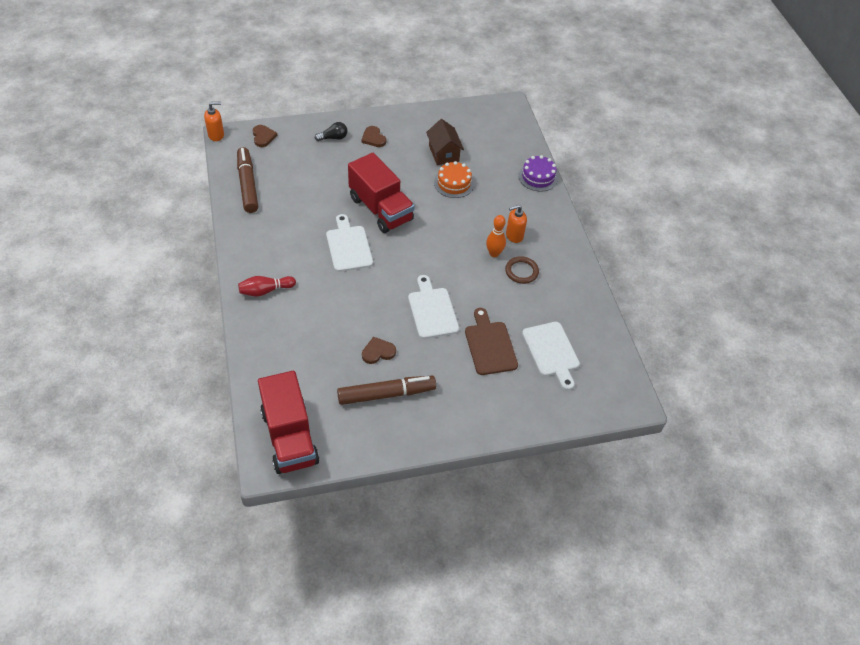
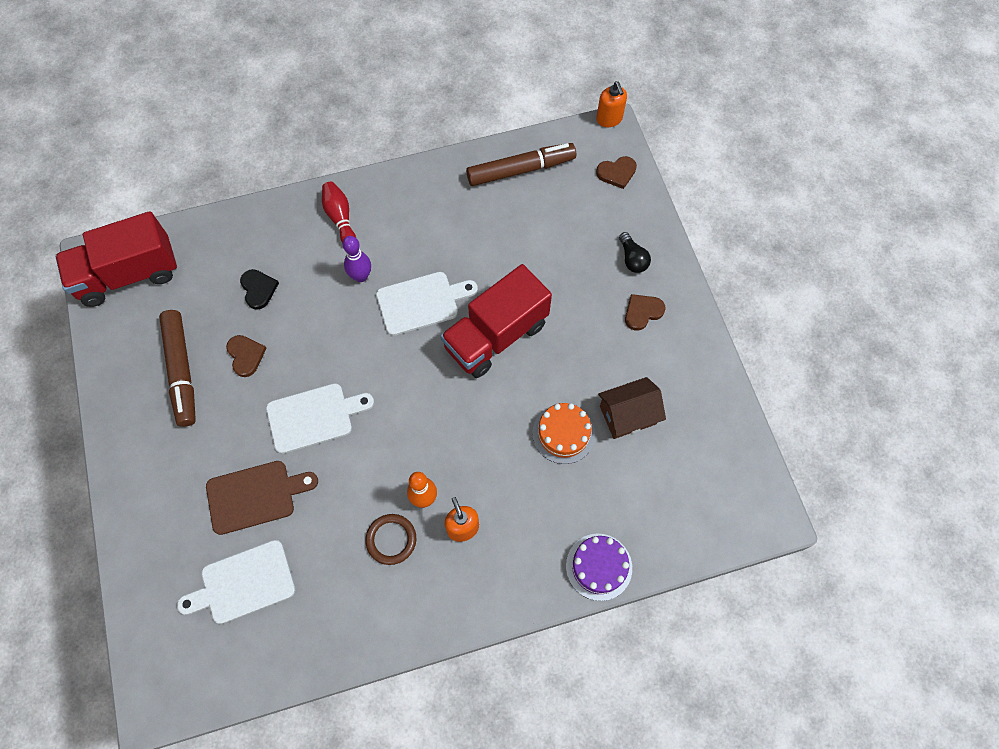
camera: 90 degrees right, 15 degrees up
none -> black heart [240,269,279,310]
none -> purple bowling pin [343,236,371,282]

